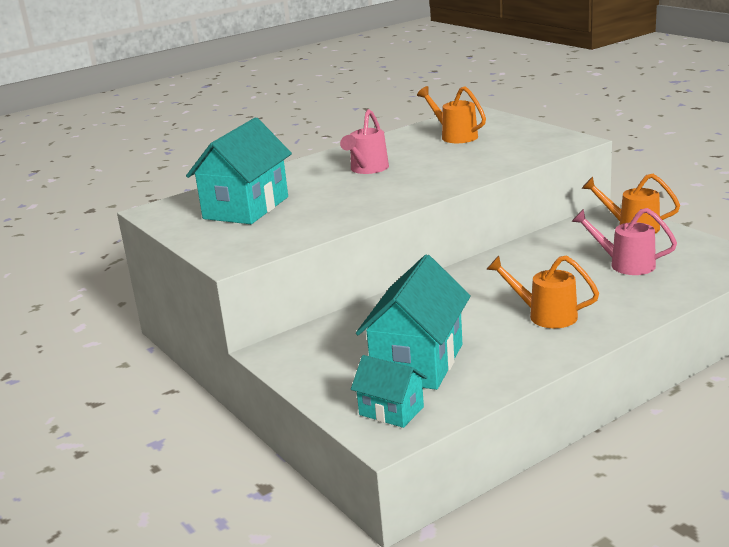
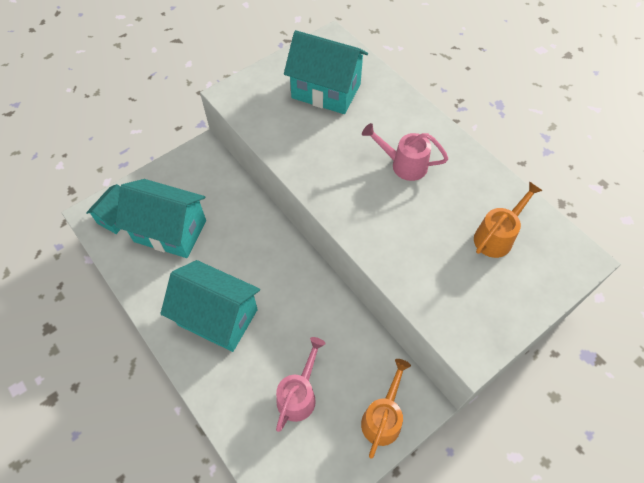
camera: 85 degrees right, 35 degrees up
orange watering can [486,256,599,328] -> turquoise house [160,260,260,352]

